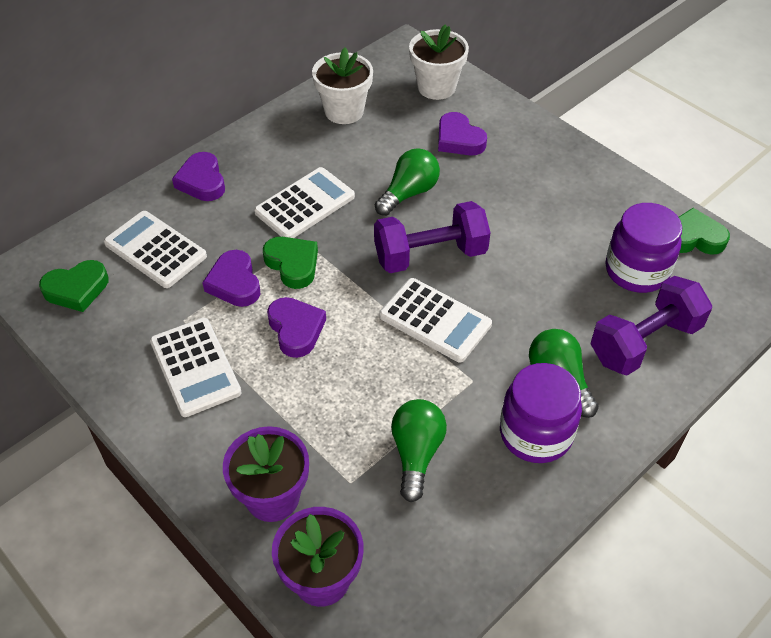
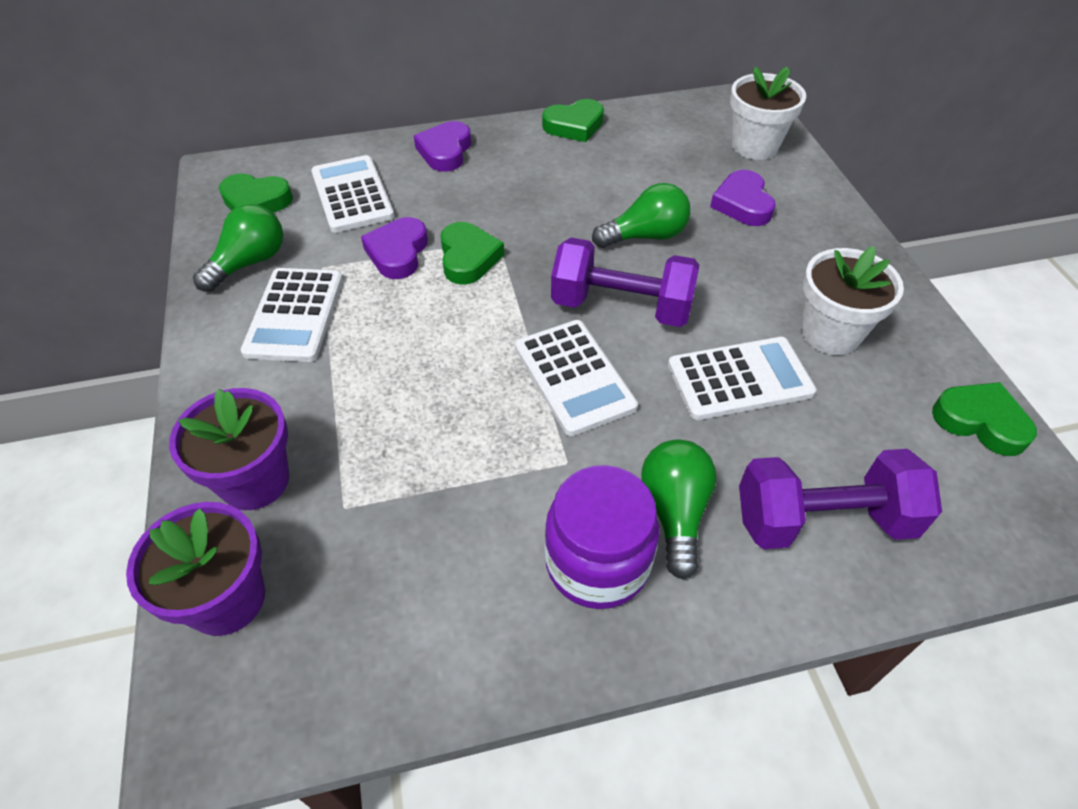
camera: 30 degrees right, 0 degrees up
white calculator [254,167,355,238] -> white calculator moved to [668,337,816,420]
purple heart [267,297,326,358] -> none
white flower pot [312,48,373,124] -> white flower pot moved to [801,246,904,355]
green light bulb [391,399,447,502] -> green light bulb moved to [193,204,283,292]
purple jar [605,203,682,293] -> none
none -> green heart [542,99,604,142]

